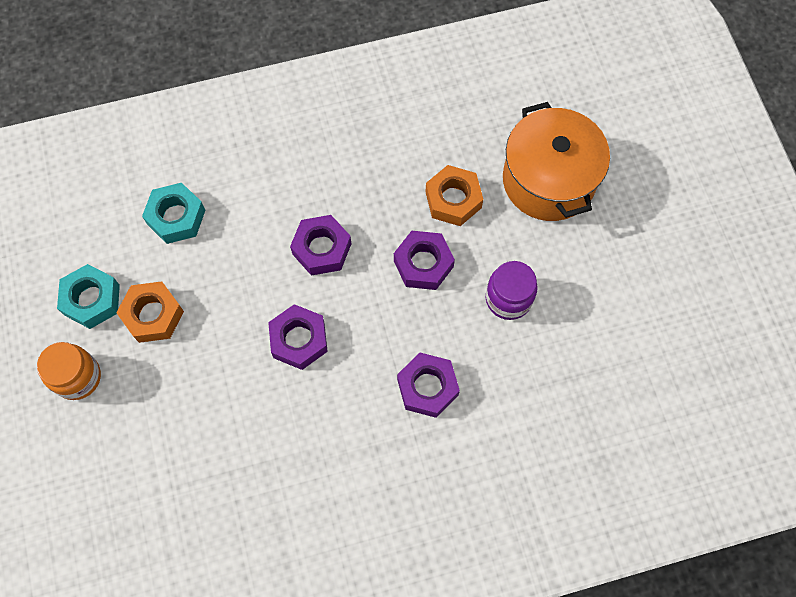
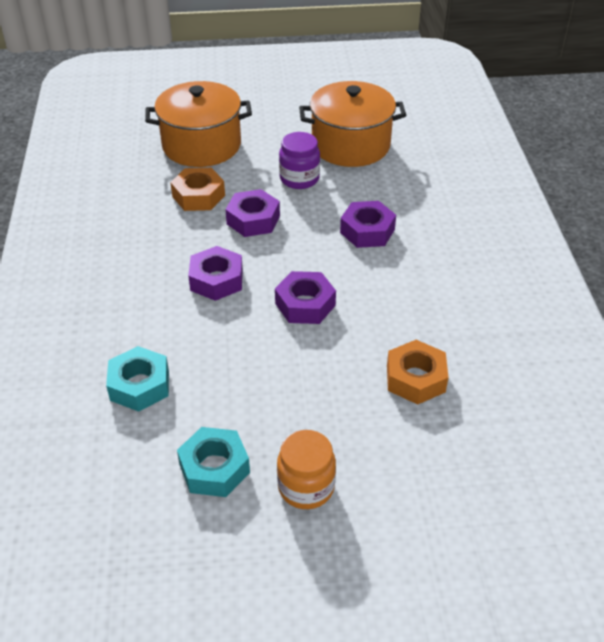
camera: 80 degrees left, 25 degrees down
orange nut [116,281,184,343] -> orange nut moved to [387,340,449,405]
none -> orange pot [299,81,406,167]

